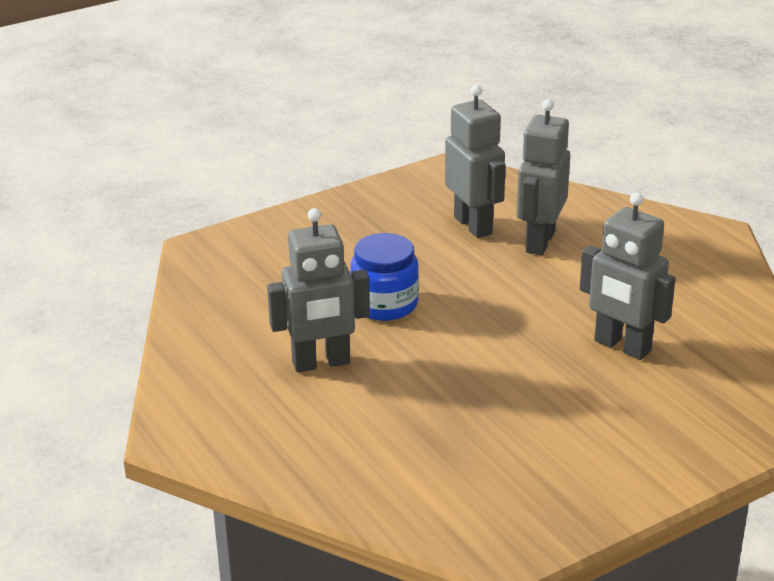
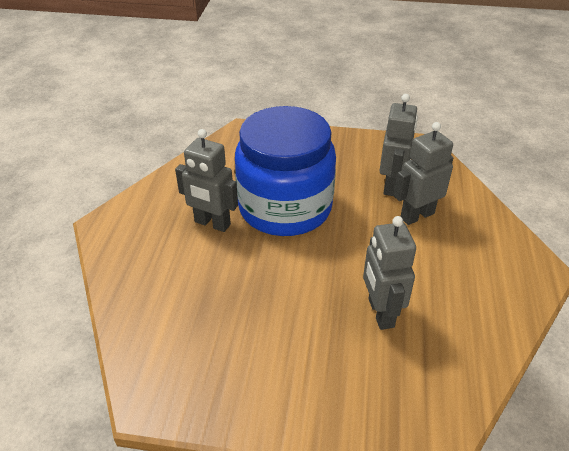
camera: 40 degrees right, 10 degrees up
blue jar [350,233,419,321] -> blue jar [235,106,336,236], size x2.16

